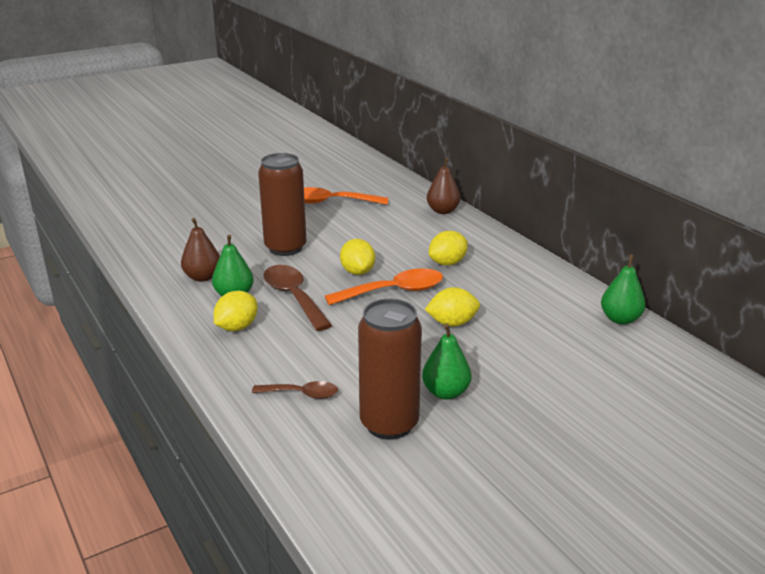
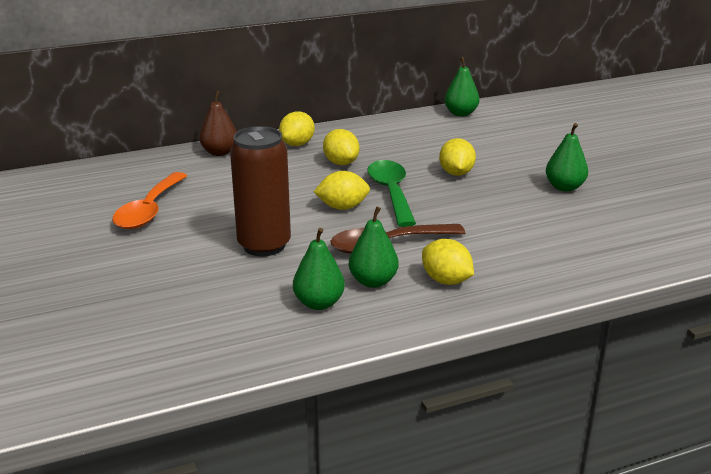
camera: 80 degrees left, 0 degrees up
brown pear [181,218,220,282] -> green pear [293,228,345,310]
brown spoon [252,381,338,399] -> none
orange spoon [325,268,443,305] -> green spoon [367,160,416,227]
brown can [358,299,422,440] -> none
none -> yellow lemon [279,111,315,146]

